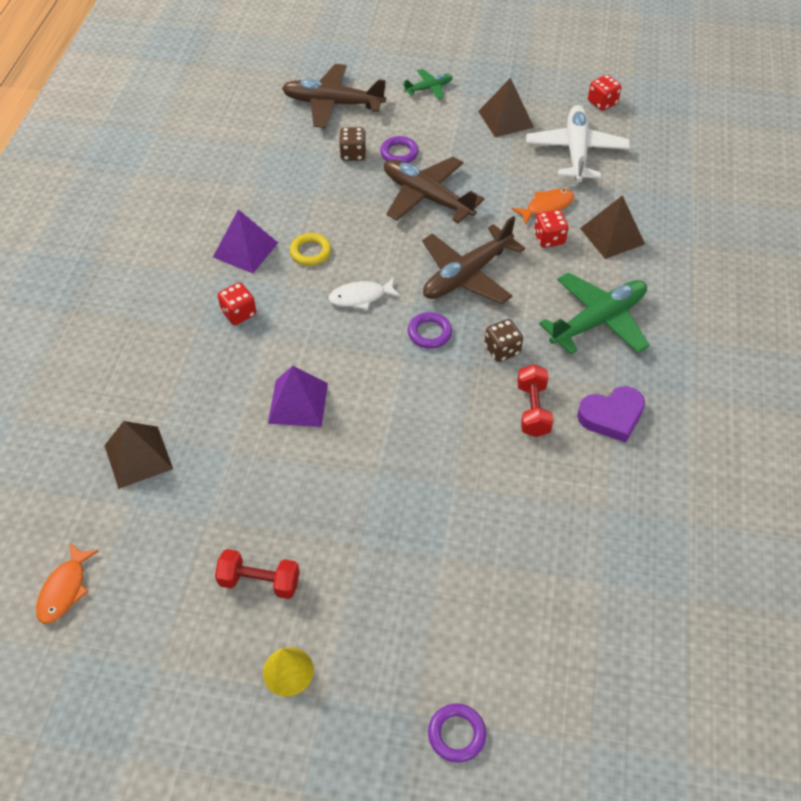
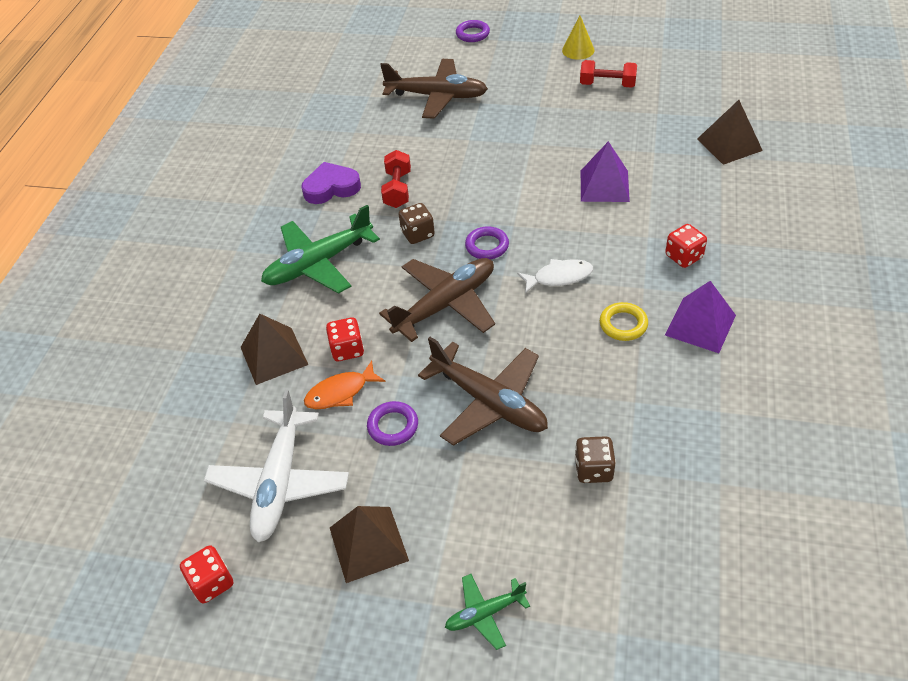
camera: 175 degrees left, 5 degrees down
orange fish [36,543,99,624] -> none
brown plane [282,64,386,128] -> brown plane moved to [380,59,488,119]
purple ring [380,136,419,163] -> purple ring moved to [367,401,418,446]

